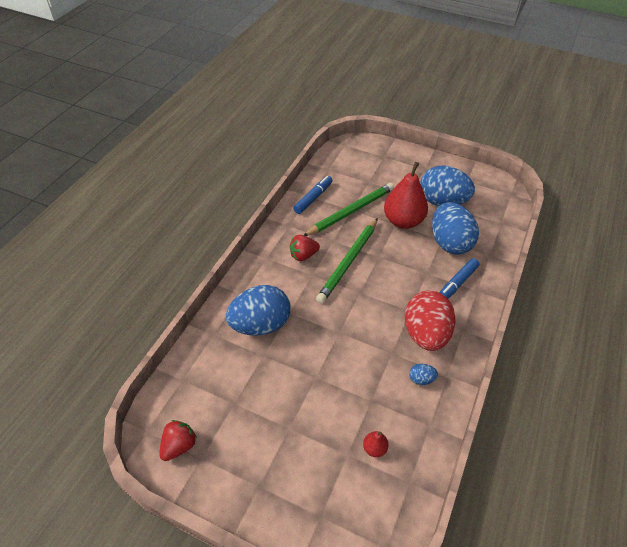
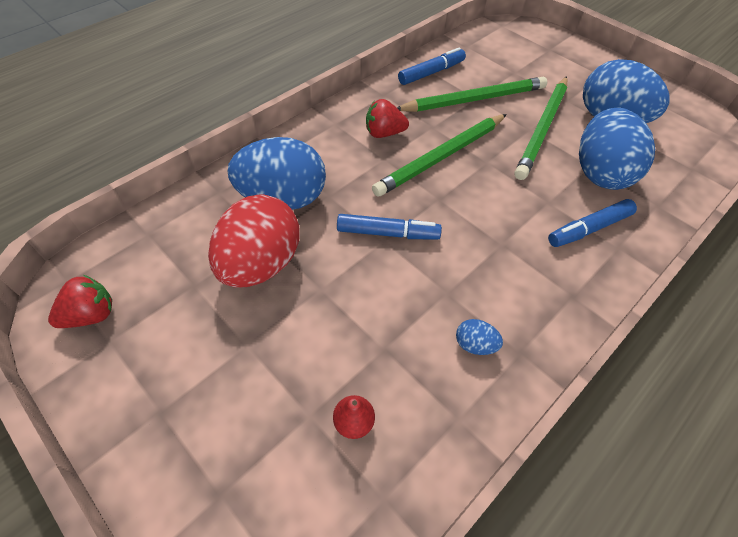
camera: 20 degrees right, 5 degrees up
red pear [384,162,428,229] -> green pencil [515,76,568,180]
red egg [405,291,456,351] -> red egg moved to [208,194,300,288]
none -> blue marker [337,214,442,240]

